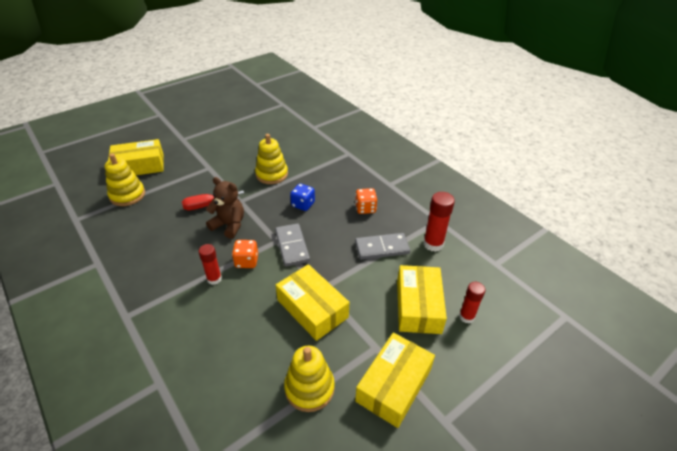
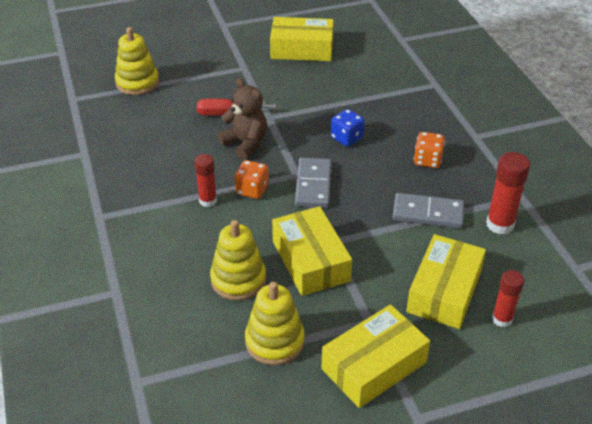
camera: 20 degrees right, 0 degrees up
yellow box [108,139,164,175] -> yellow box moved to [270,17,334,61]
yellow stacking toy [255,134,288,184] -> yellow stacking toy moved to [210,220,266,300]

